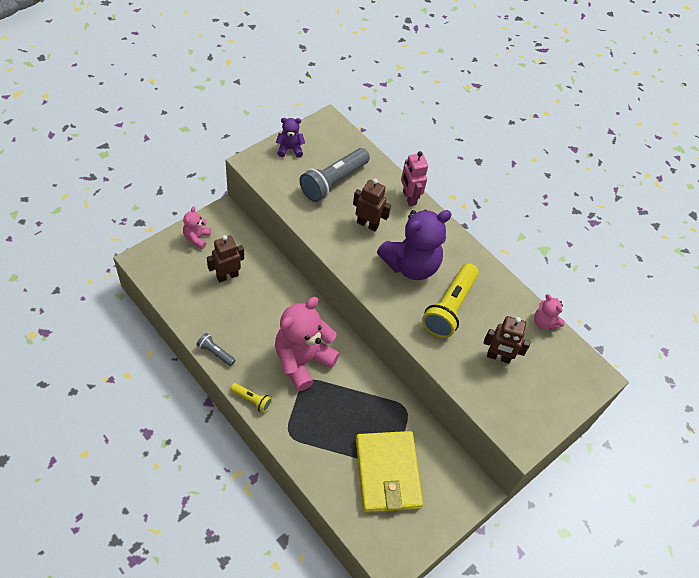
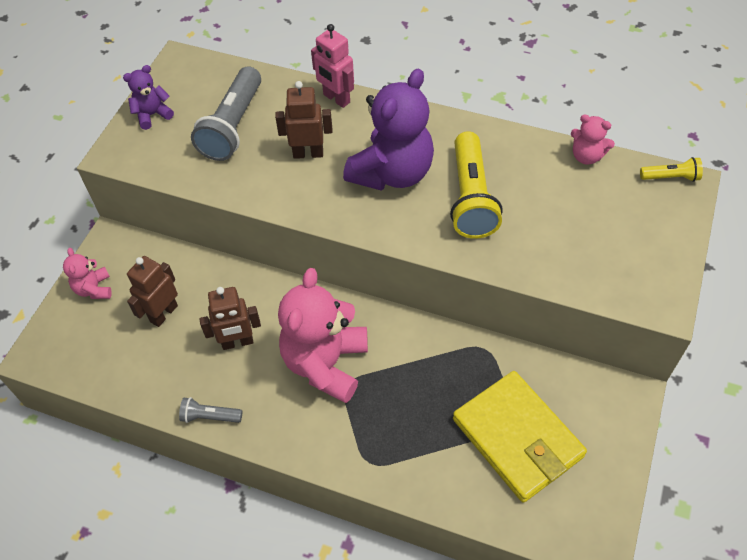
camera: 20 degrees left, 0 degrees up
yellow flashlight [230,383,272,413] -> yellow flashlight moved to [640,157,703,182]
brown robot [483,316,530,364] -> brown robot moved to [199,287,261,350]

